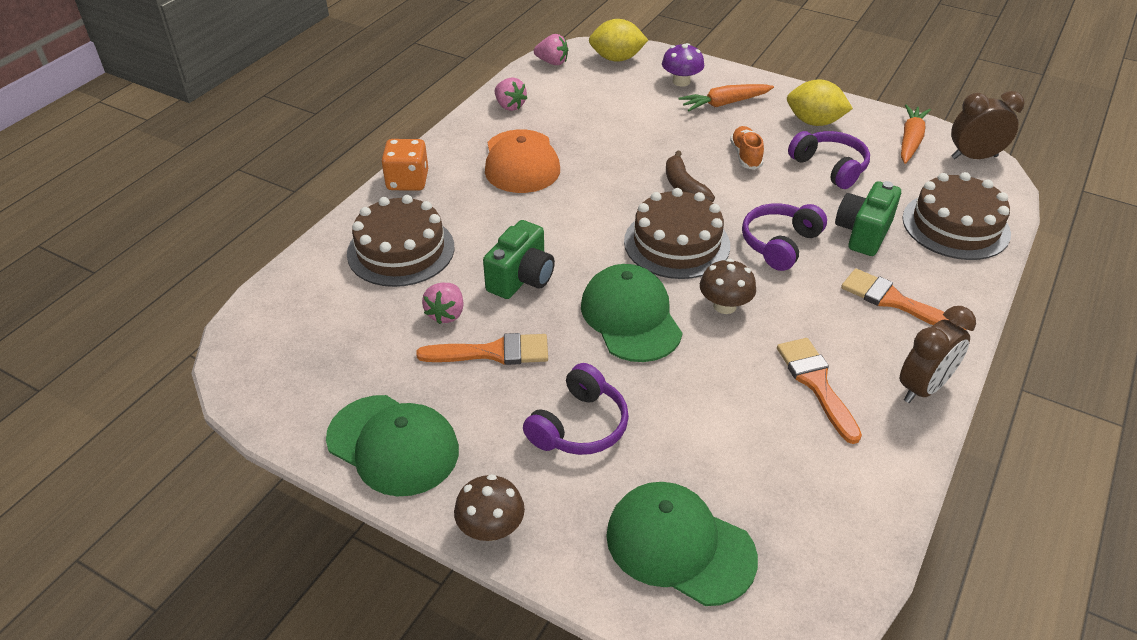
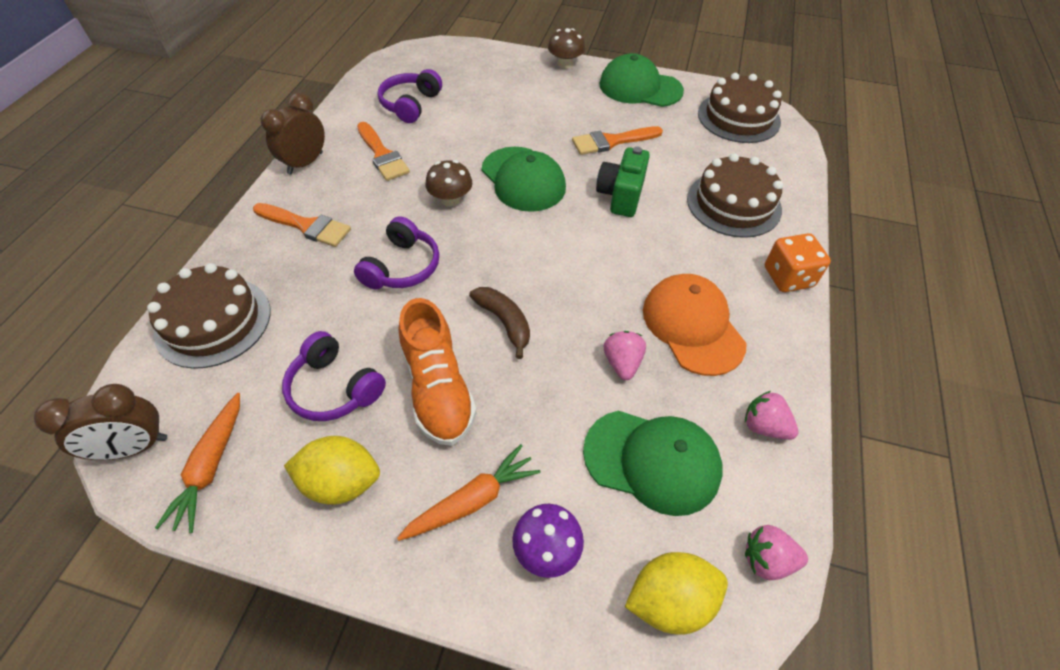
camera: 165 degrees right, 10 degrees up
pink strawberry [422,283,464,324] -> pink strawberry moved to [604,331,646,380]
purple headphones [523,363,629,455] -> purple headphones moved to [378,69,442,123]
green cap [606,482,758,606] -> green cap moved to [583,411,723,516]
brown cake [624,188,730,279] -> brown cake moved to [698,73,782,143]
orange shoe [730,126,764,170] -> orange shoe [398,298,477,446], size x1.78
green camera [835,181,901,256] -> none

